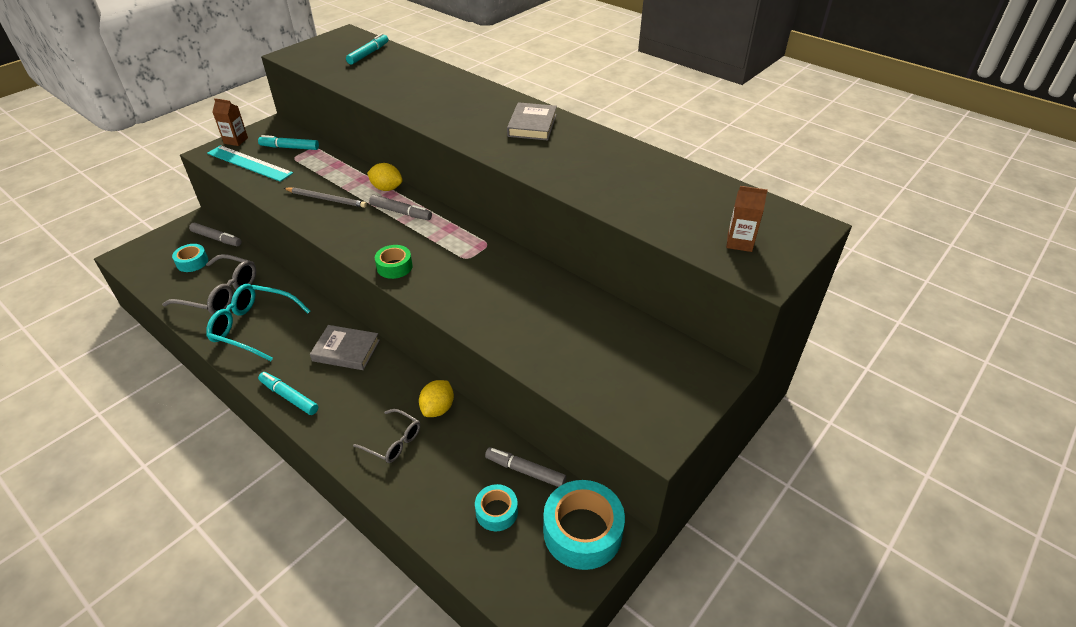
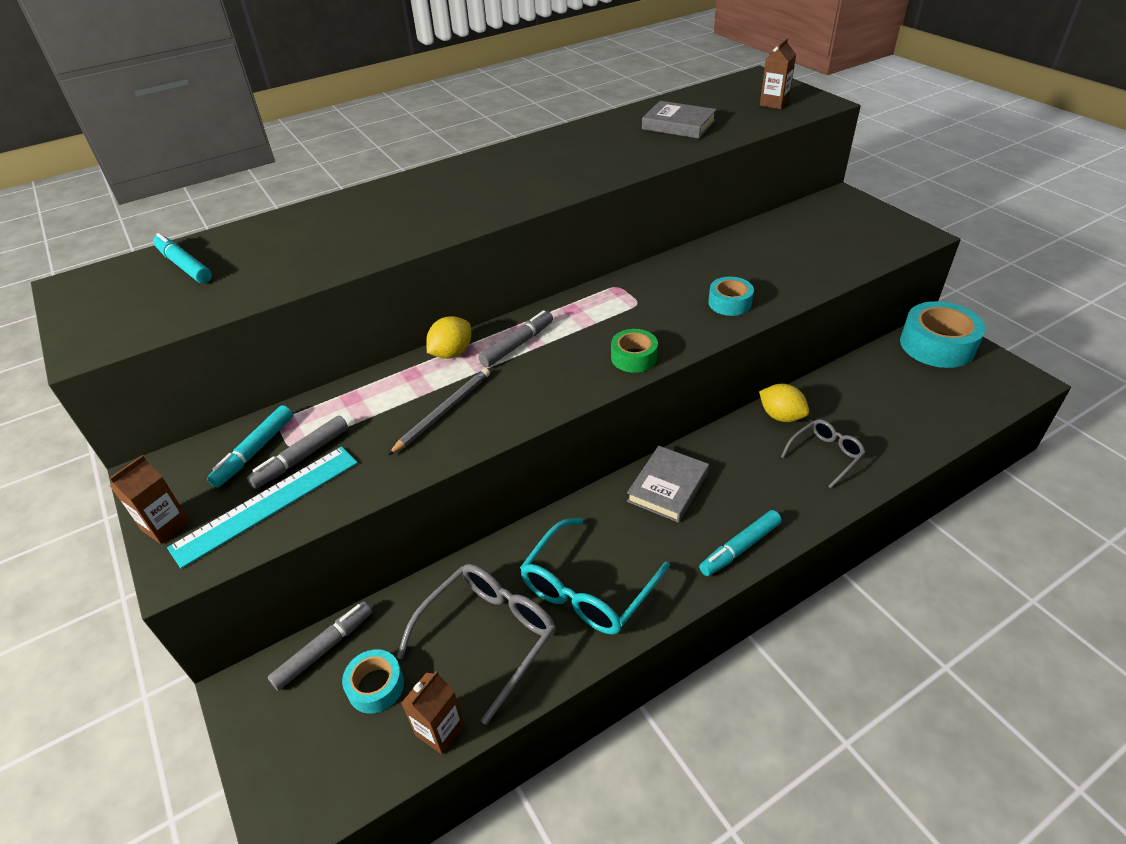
camera: 70 degrees left, 0 degrees up
turquoise tape [475,484,518,531] -> turquoise tape moved to [708,277,754,316]
grey marker [485,447,566,487] -> grey marker moved to [247,416,348,489]
grey book [507,102,557,141] -> grey book moved to [642,101,717,139]
none -> brown carton [402,671,465,754]

